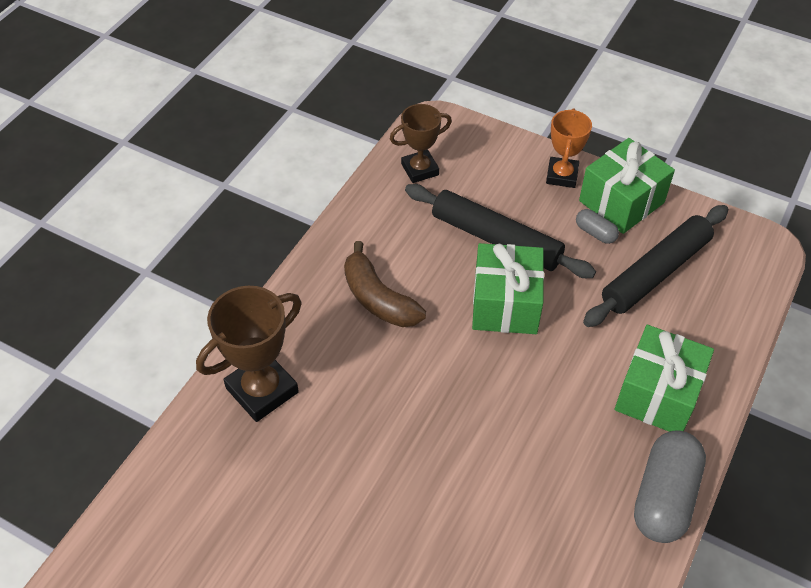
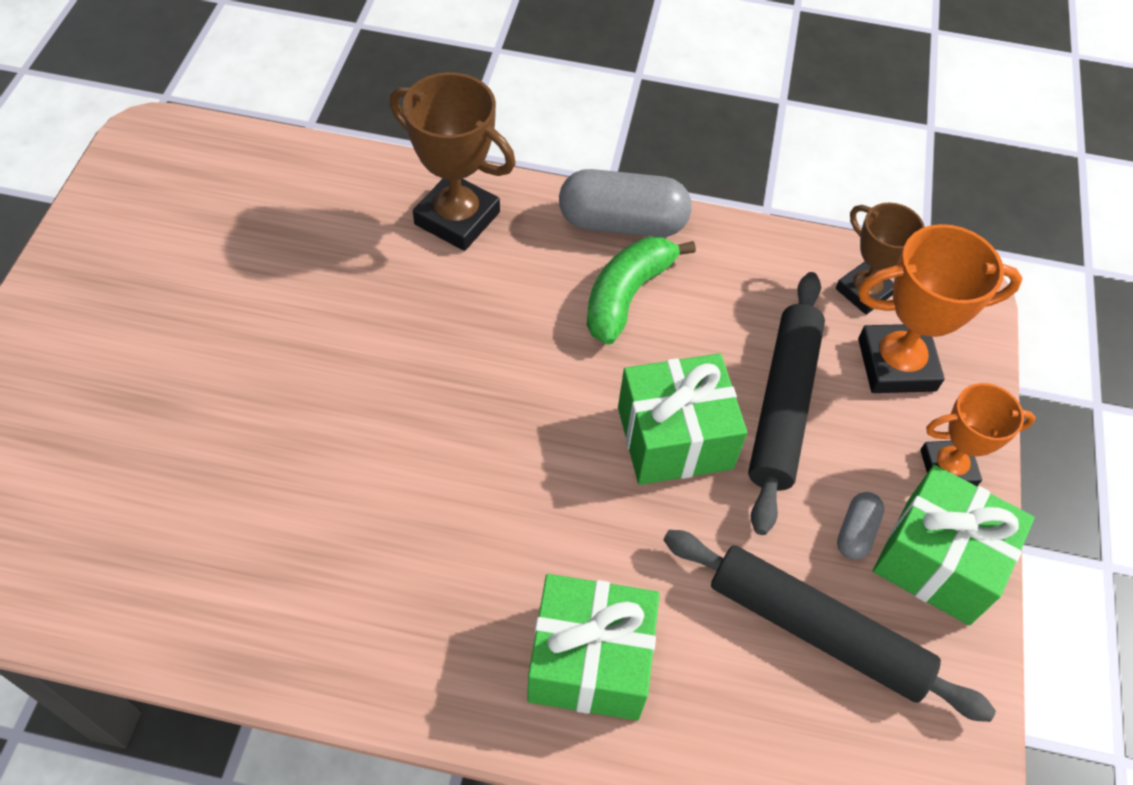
camera: 70 degrees right, 5 degrees up
brown banana [344,241,426,327] -> green banana [587,237,696,345]
grey capsule [634,430,706,543] -> grey capsule moved to [559,169,692,237]
none -> orange trophy [858,224,1022,393]

